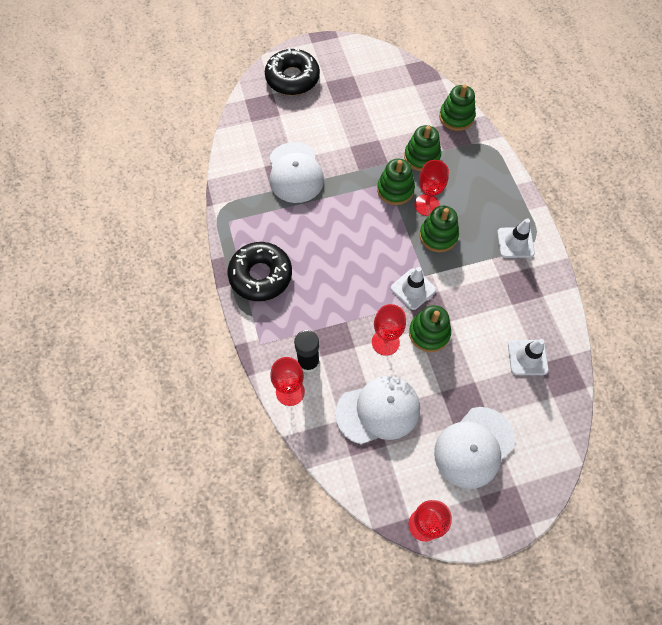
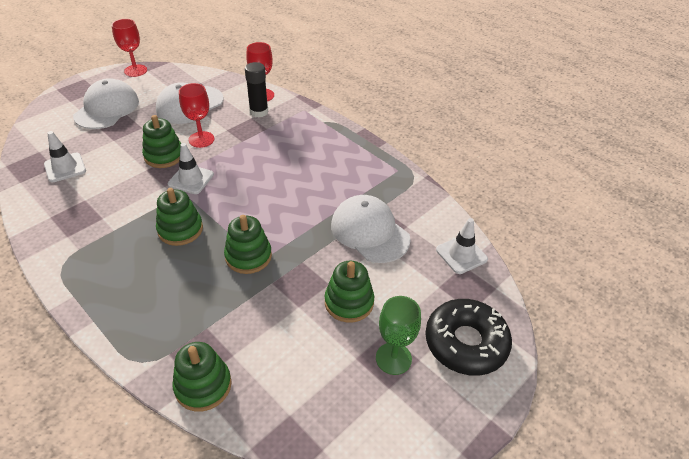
camera: 150 degrees right, 20 degrees down
black donut [228,242,292,301] -> none
green stacking toy [404,125,441,171] -> green stacking toy moved to [325,261,374,323]
red goblet [414,160,449,216] -> none
white traffic cone [497,218,535,258] -> white traffic cone moved to [436,218,488,274]
none -> green goblet [376,296,421,375]

